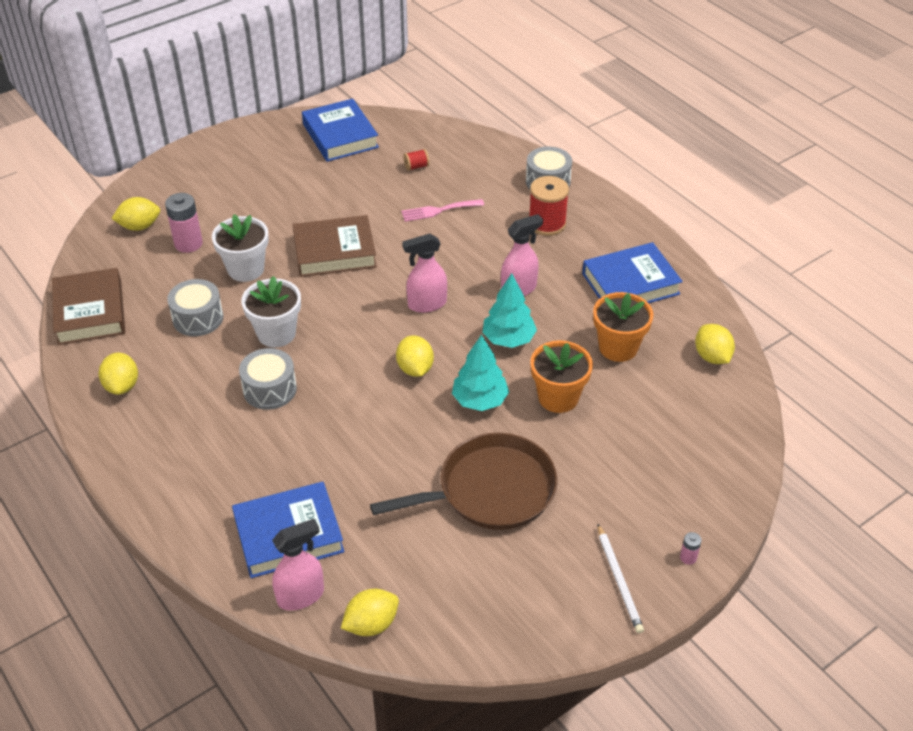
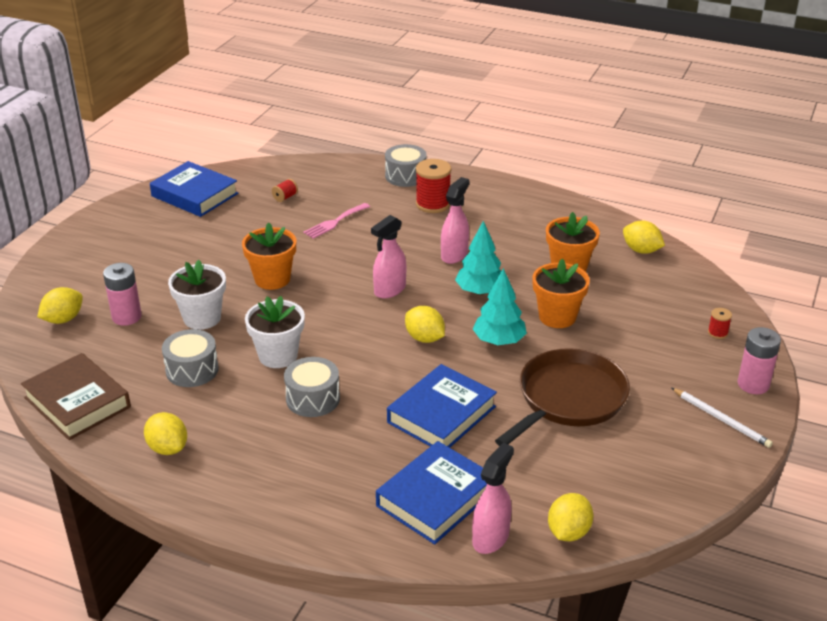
camera: 30 degrees left, 10 degrees down
brown book [293,215,377,277] -> orange flower pot [242,223,296,290]
blue book [582,242,683,303] -> blue book moved to [387,364,497,448]
pink battery [680,532,702,565] -> pink battery [737,327,781,394], size x2.12
none -> red spool [708,308,732,339]

